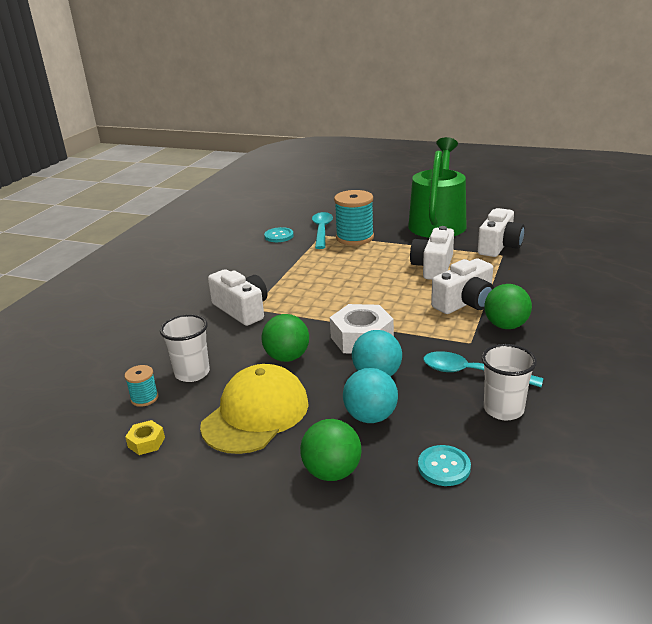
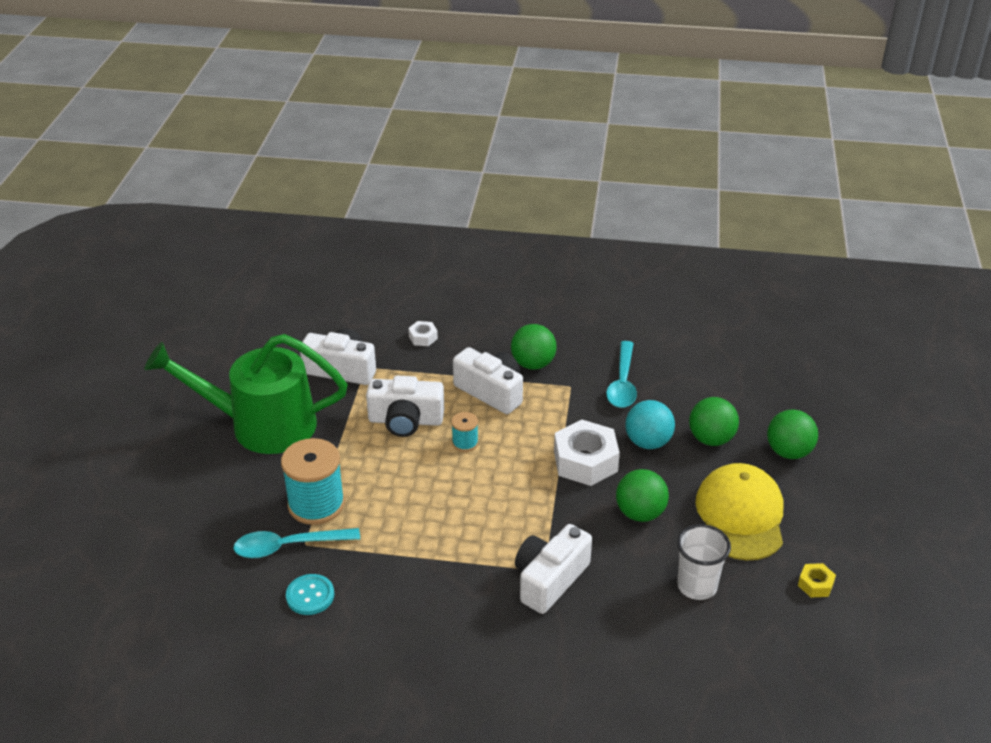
camera: 105 degrees left, 10 degrees up
turquoise spool [125,365,158,407] -> turquoise spool moved to [451,412,478,452]
yellow cap [200,364,309,454] -> yellow cap turned 75 degrees clockwise [695,463,784,561]
turquoise ball [343,368,398,423] -> green ball [689,397,739,446]
turquoise button [418,445,471,486] -> none
white cup [482,344,537,420] -> none
none -> white nut [408,321,438,346]

